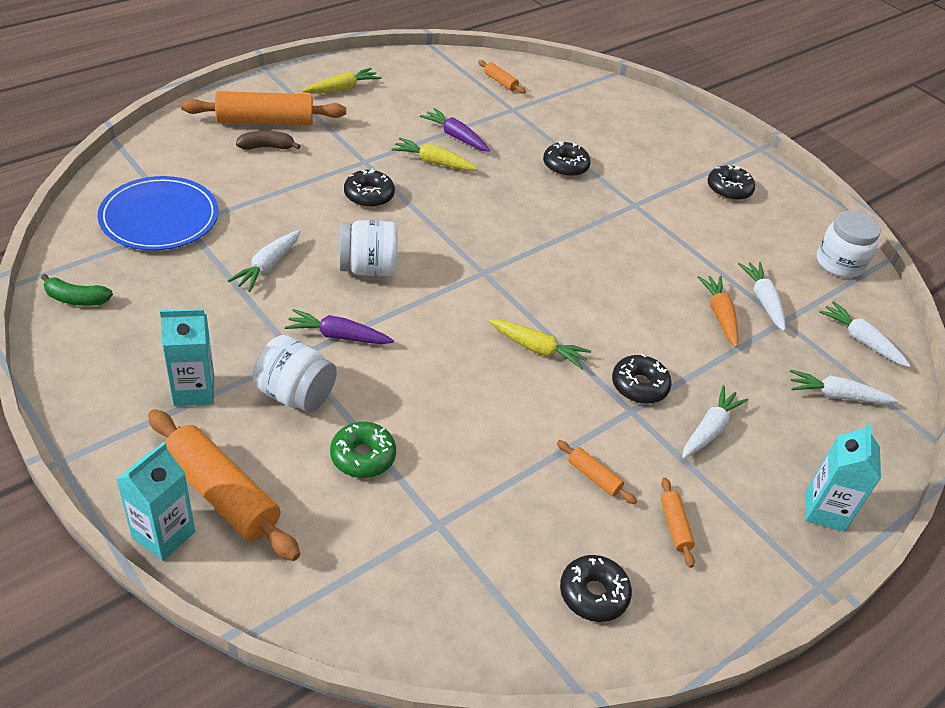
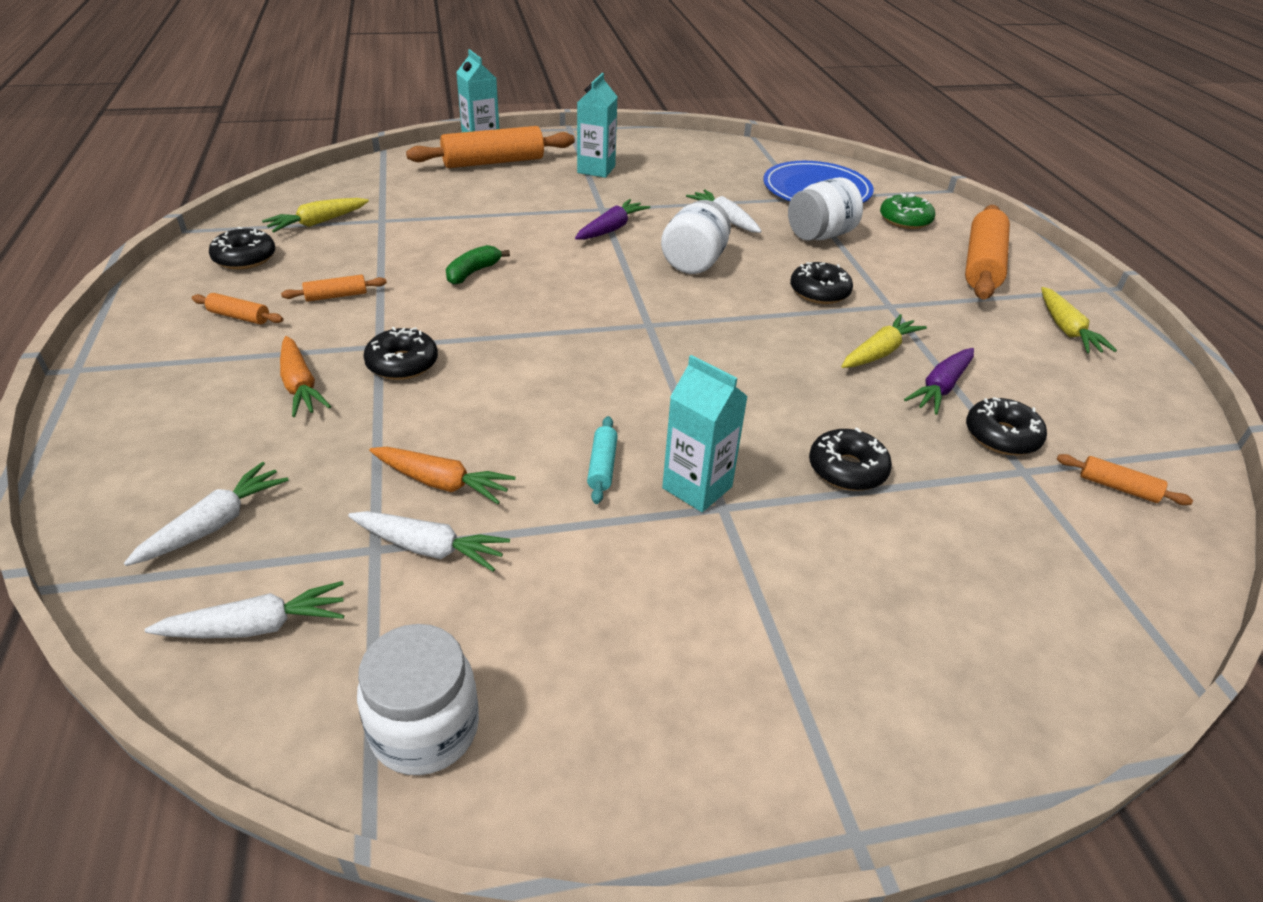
camera: 120 degrees right, 5 degrees down
green banana [41,274,113,306] -> green banana moved to [446,245,510,285]
brown banana [236,131,300,150] -> none
white jar [252,335,337,412] -> white jar moved to [788,177,863,241]
green donut [330,422,396,478] -> green donut moved to [880,193,935,229]
purple carrot [420,108,490,152] -> purple carrot turned 150 degrees clockwise [904,348,974,415]
orange rolling pin [478,60,525,94] -> orange rolling pin turned 45 degrees clockwise [1057,454,1193,505]
yellow carrot [489,320,591,369] -> yellow carrot moved to [262,198,369,233]
white carrot [682,385,748,458] -> orange carrot [280,336,331,417]
black donut [707,165,755,201] -> black donut moved to [966,397,1047,455]
turquoise carton [805,423,881,532] -> turquoise carton moved to [662,355,748,512]
none -> turquoise rolling pin [587,416,618,504]

